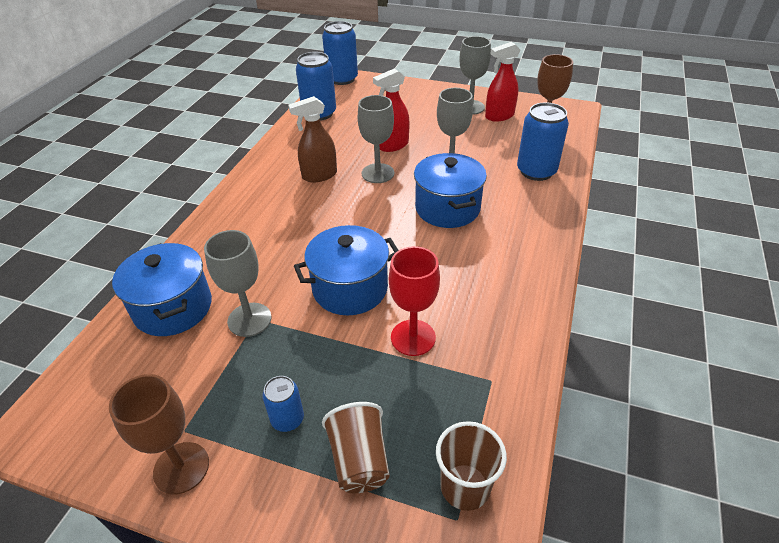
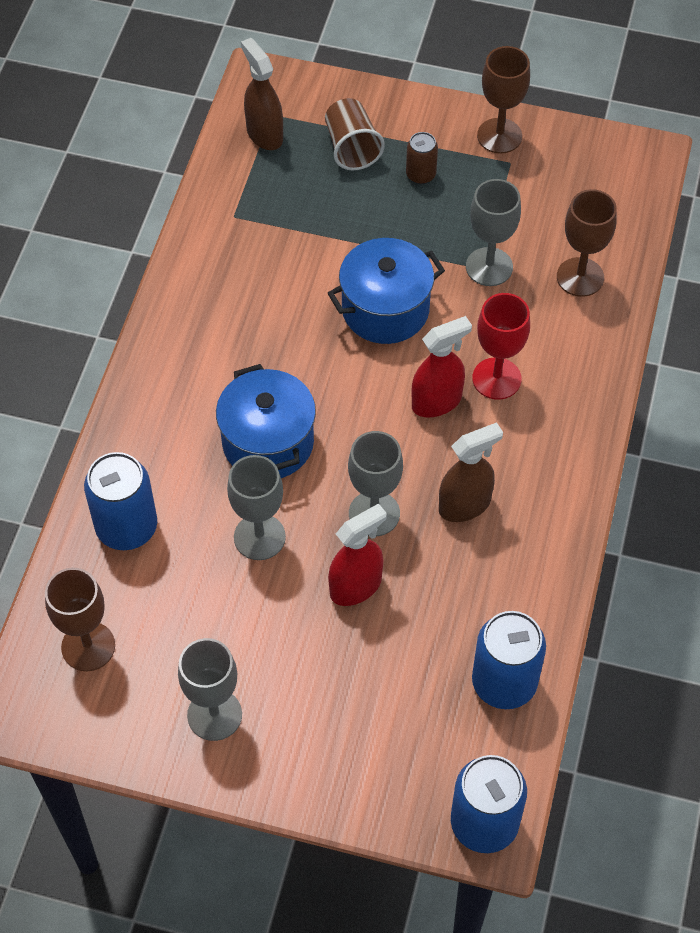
camera: 175 degrees right, 15 degrees up
blue pot [112,243,212,336] -> brown goblet [557,189,617,297]
blue can [262,376,304,432] -> brown can [406,132,438,184]
red goblet [389,246,440,356] -> red goblet moved to [472,293,530,400]
brown cup [436,421,507,511] -> brown spray bottle [241,38,283,150]
red spray bottle [485,42,520,121] -> red spray bottle moved to [411,316,472,418]

